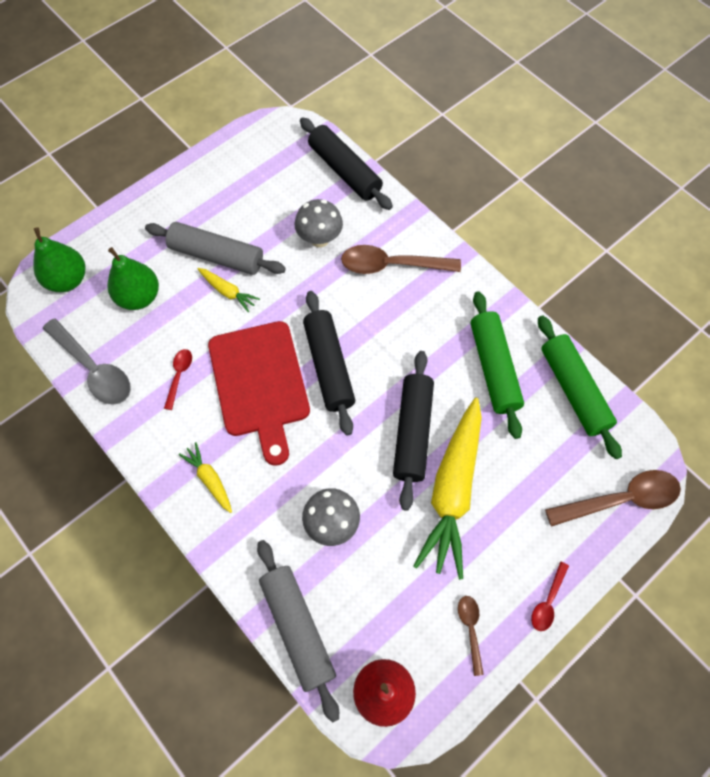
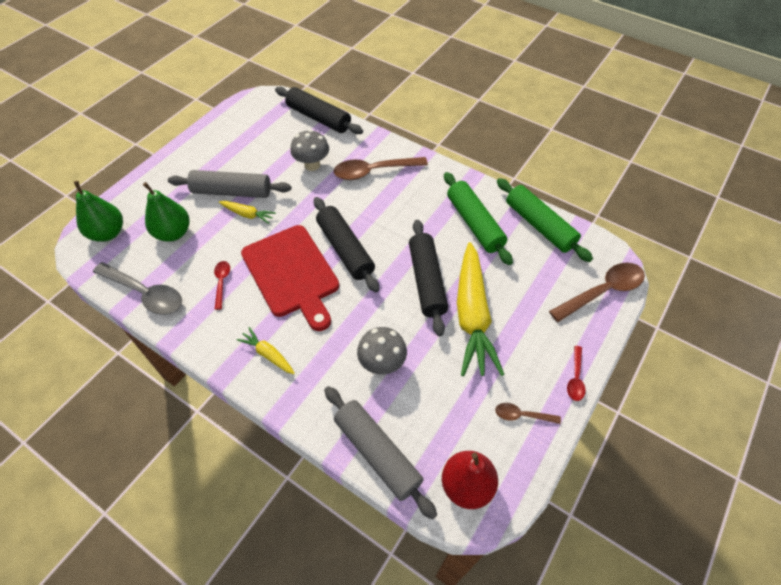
camera: 15 degrees left, 10 degrees down
brown spoon [458,596,484,676] -> brown spoon turned 60 degrees counterclockwise [495,403,561,424]

